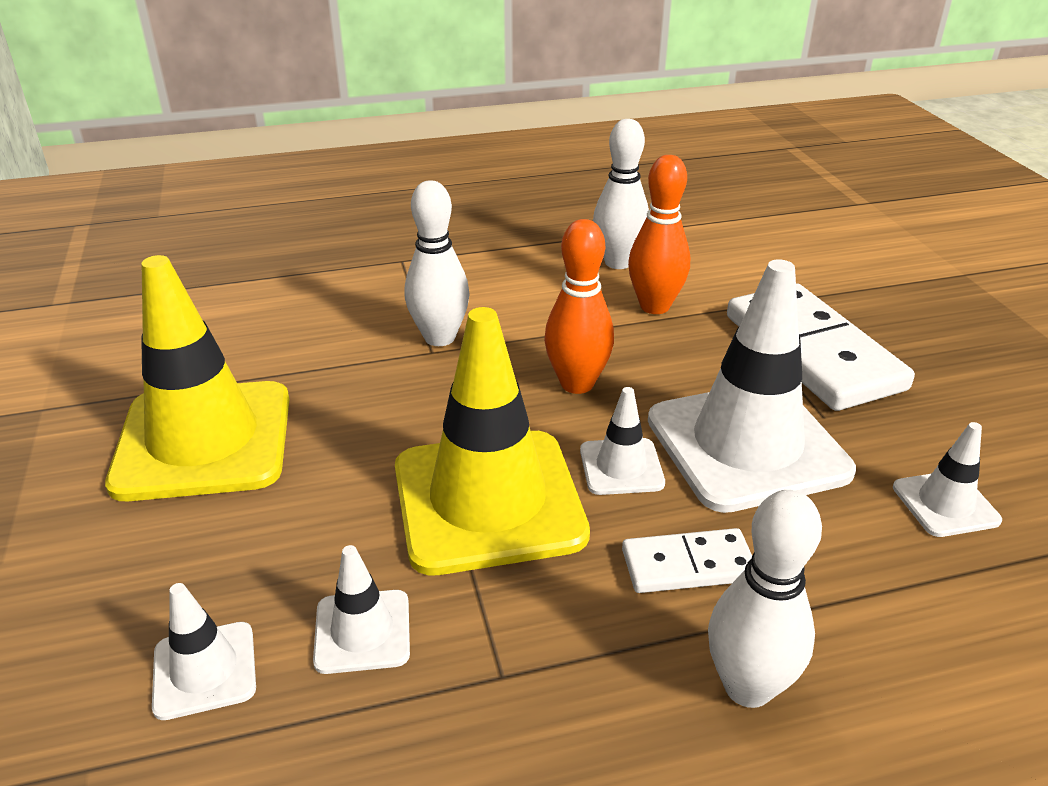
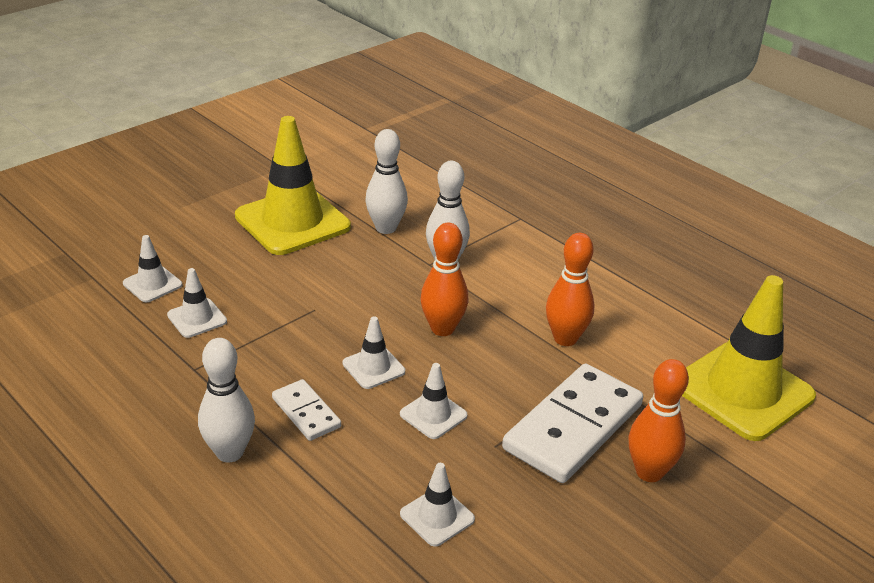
camera: 60 degrees right, 0 degrees up
yellow traffic cone [395,307,590,575] -> yellow traffic cone moved to [682,275,816,441]
white bowling pin [593,119,649,269] -> white bowling pin moved to [365,129,408,234]
white traffic cone [648,259,856,513] -> white traffic cone [400,363,467,439], size x0.46
none -> orange bowling pin [628,359,689,482]

